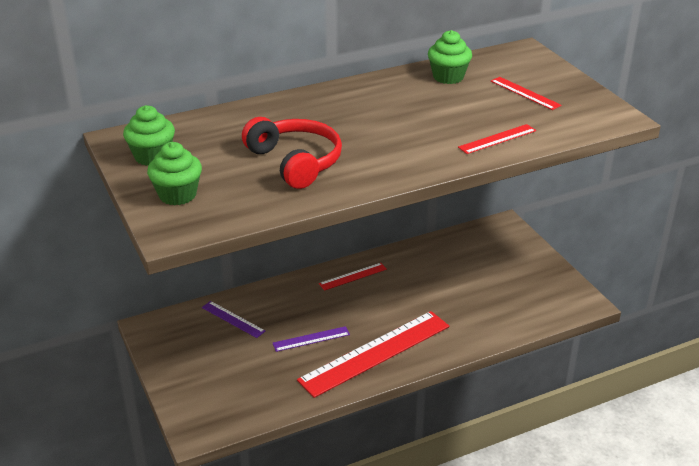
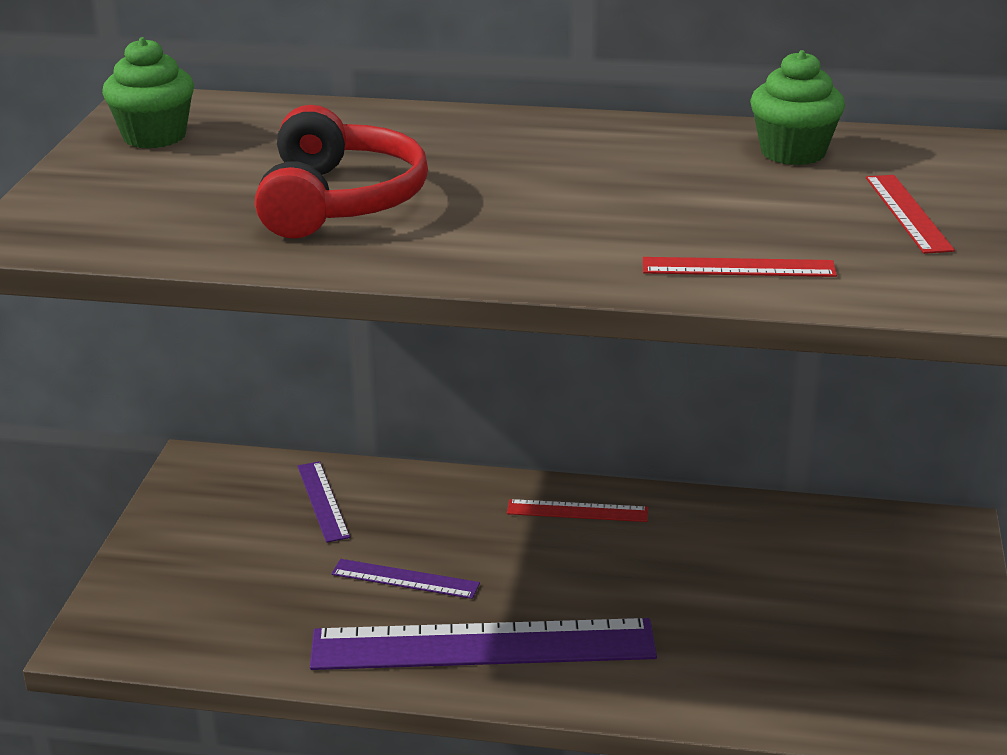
camera: 35 degrees right, 5 degrees down
green cupcake [147,142,202,206] -> none
red ruler [297,311,449,398] -> purple ruler [310,618,657,670]

